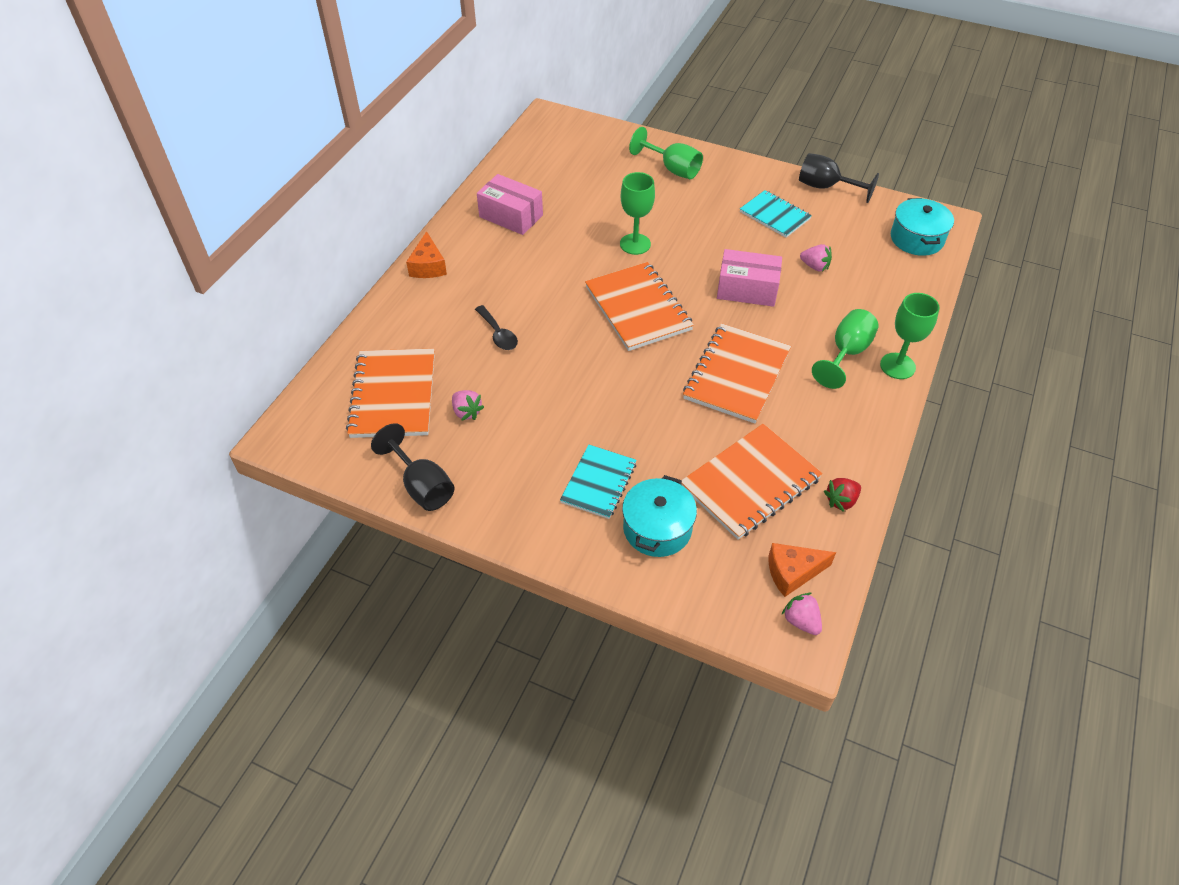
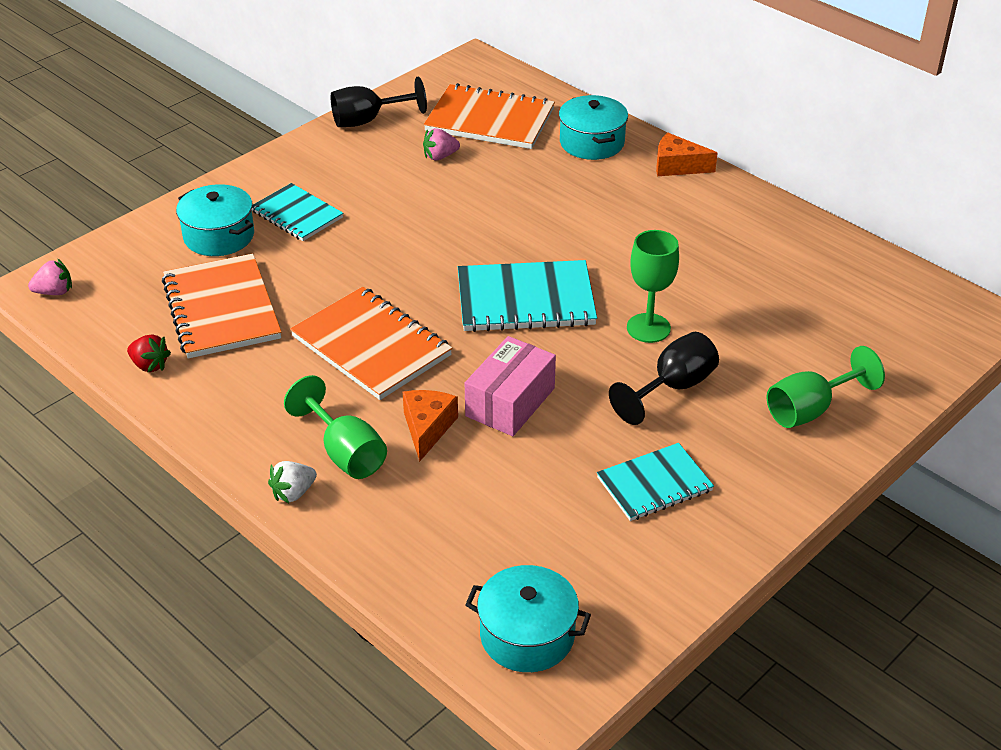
camera: 110 degrees right, 10 degrees down
black spoon [475,305,518,350] -> none
pink box [477,174,543,235] -> none
orange notebook [585,262,694,351] -> turquoise notebook [458,260,597,332]
orange cheese [768,543,836,597] -> orange cheese moved to [403,390,458,462]
black goblet [799,153,879,203] -> black goblet moved to [609,332,719,425]
pink strawberry [800,244,832,271] -> none
red strawberry [824,478,861,512] -> red strawberry turned 135 degrees clockwise [127,334,171,372]
green goblet [880,293,939,379] -> white strawberry [268,461,317,503]
none -> turquoise pot [559,95,628,160]

